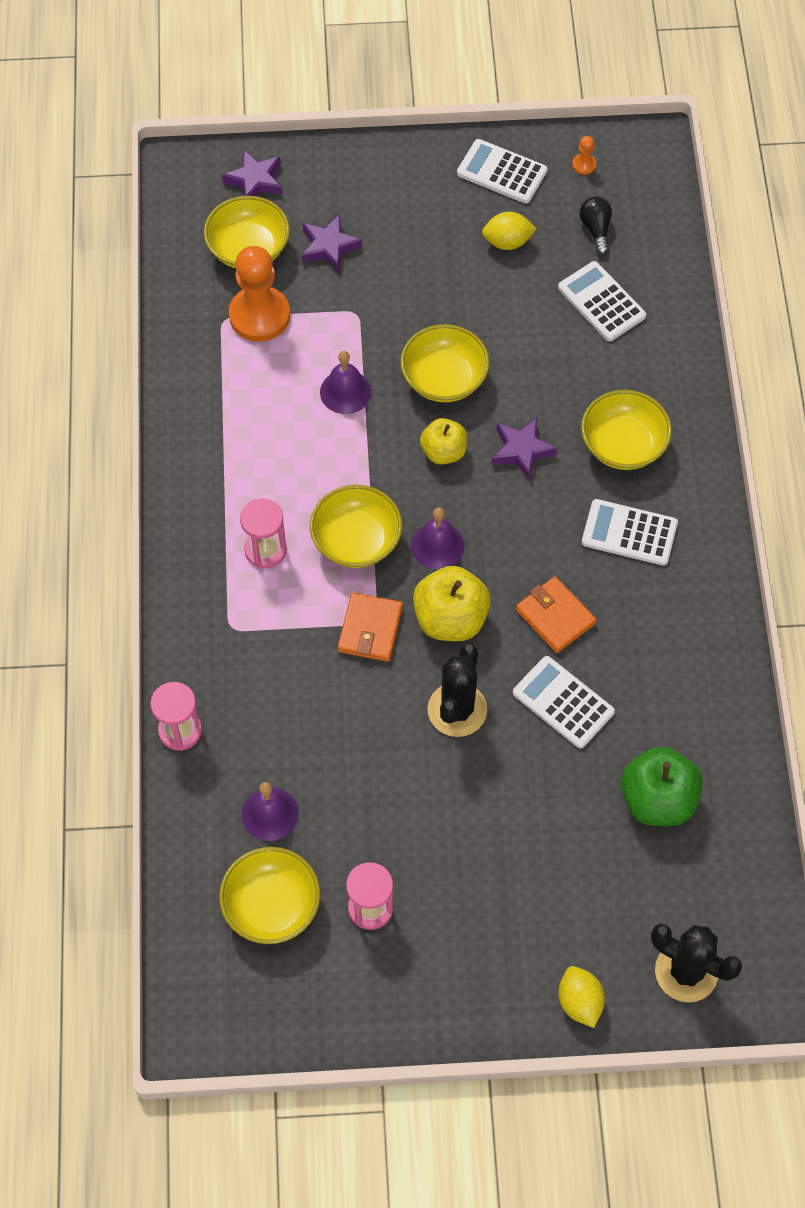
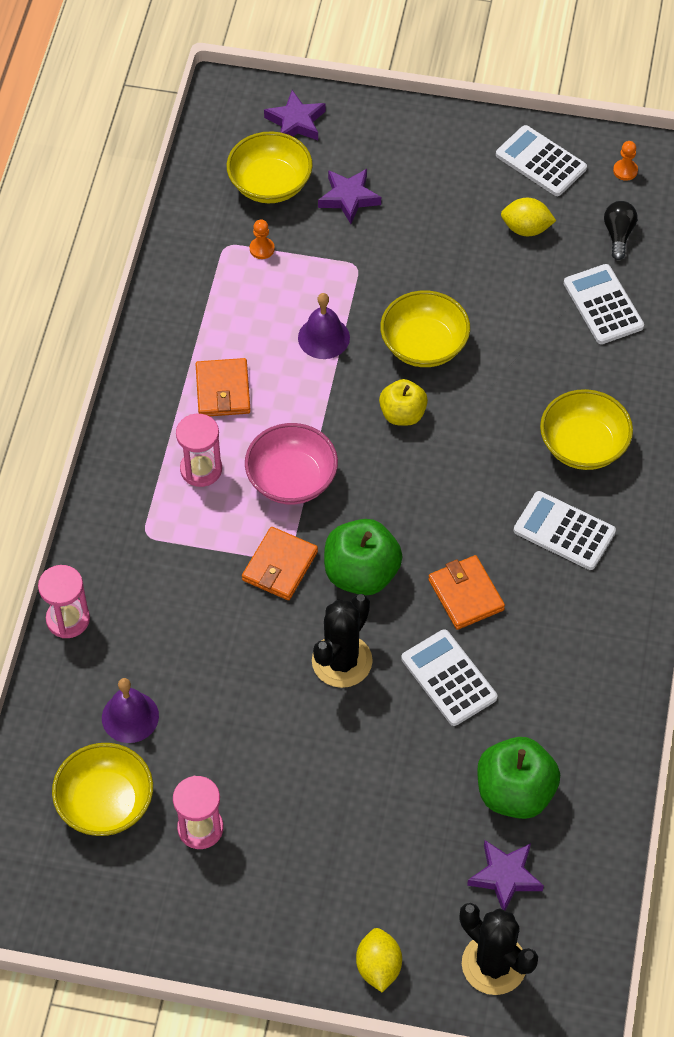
camera: 15 degrees right, 5 degrees down
orange pawn [229,246,290,342] -> orange pawn [250,220,275,259], size x0.41
yellow bowl [310,485,402,568] -> pink bowl [245,423,338,504]
purple bell [411,508,465,570] -> none
yellow apple [413,566,491,641] -> green apple [324,519,402,595]
purple star [492,417,557,480] -> purple star moved to [467,840,544,911]
none -> orange wallet [196,358,251,416]

